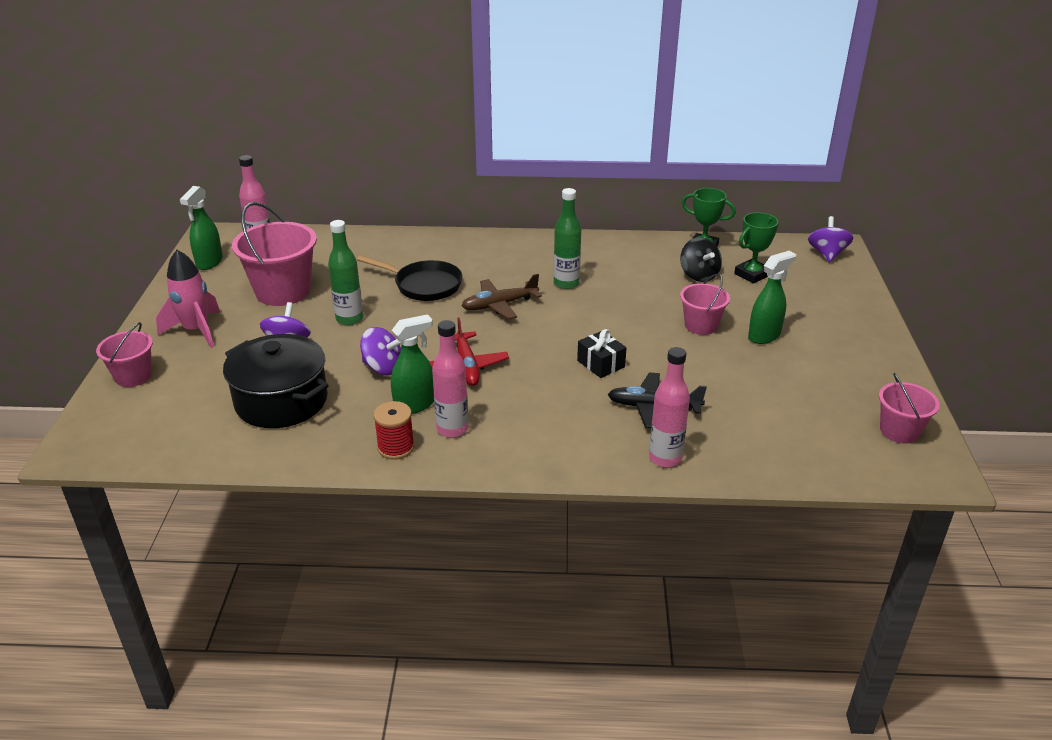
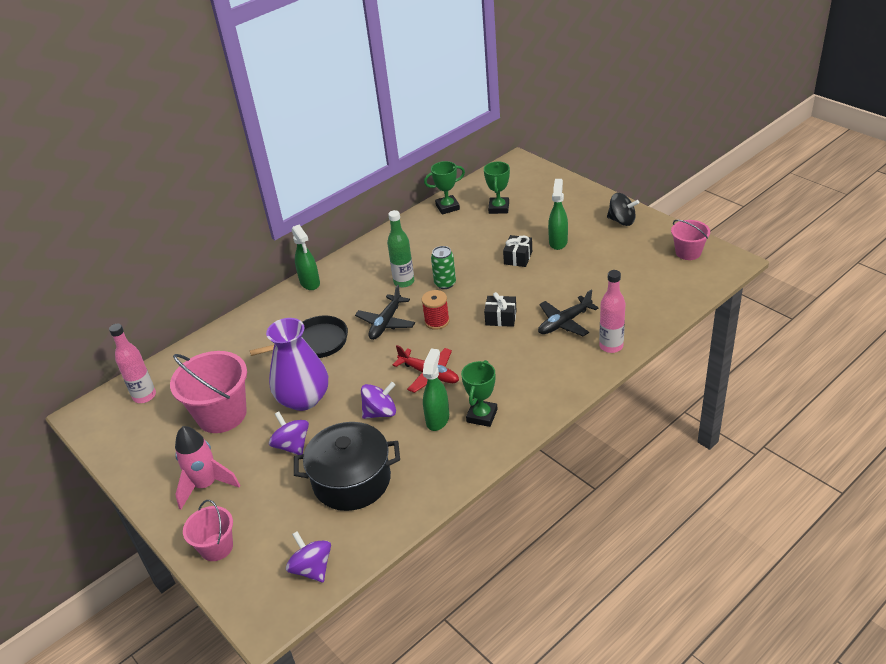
camera: 40 degrees left, 5 degrees up
green spray bottle [180,186,223,270] -> green spray bottle moved to [292,225,320,290]
green bottle [328,220,363,325] -> purple vase [266,318,328,411]
red spool [373,401,414,460] -> red spool moved to [421,290,450,330]
pink bottle [432,320,468,438] -> green trophy [461,360,498,427]
brown plane [461,274,542,320] -> black plane [355,285,415,340]
black spinning top [680,237,722,282] -> black spinning top moved to [607,193,639,226]
pink bucket [680,274,730,335] -> black gift [503,235,532,267]
purple spinning top [808,216,853,262] -> purple spinning top moved to [286,531,331,583]
none -> green can [431,246,456,289]

